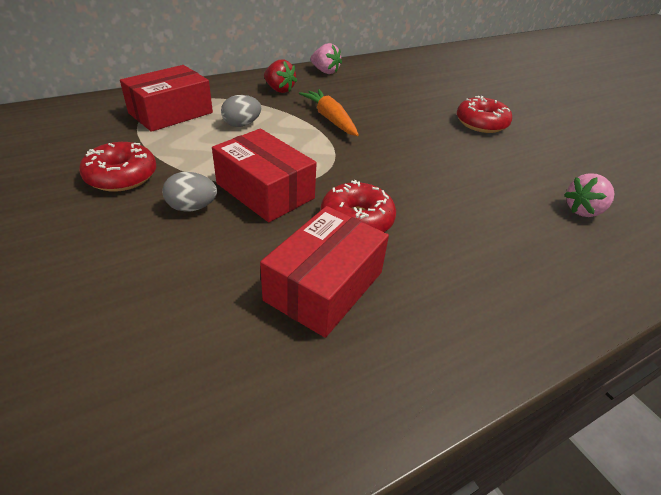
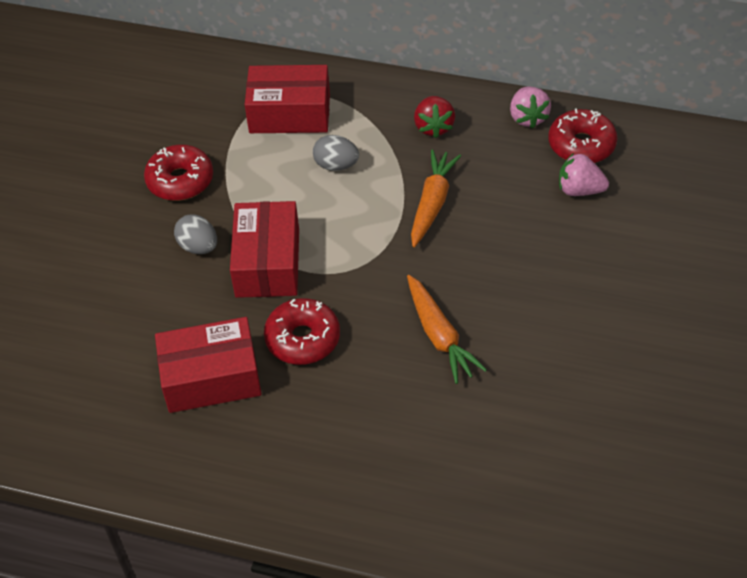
camera: 50 degrees right, 10 degrees up
red donut [457,96,512,133] -> red donut moved to [549,109,617,163]
pink strawberry [564,173,614,217] -> pink strawberry moved to [559,153,609,196]
none -> orange carrot [407,275,487,384]

